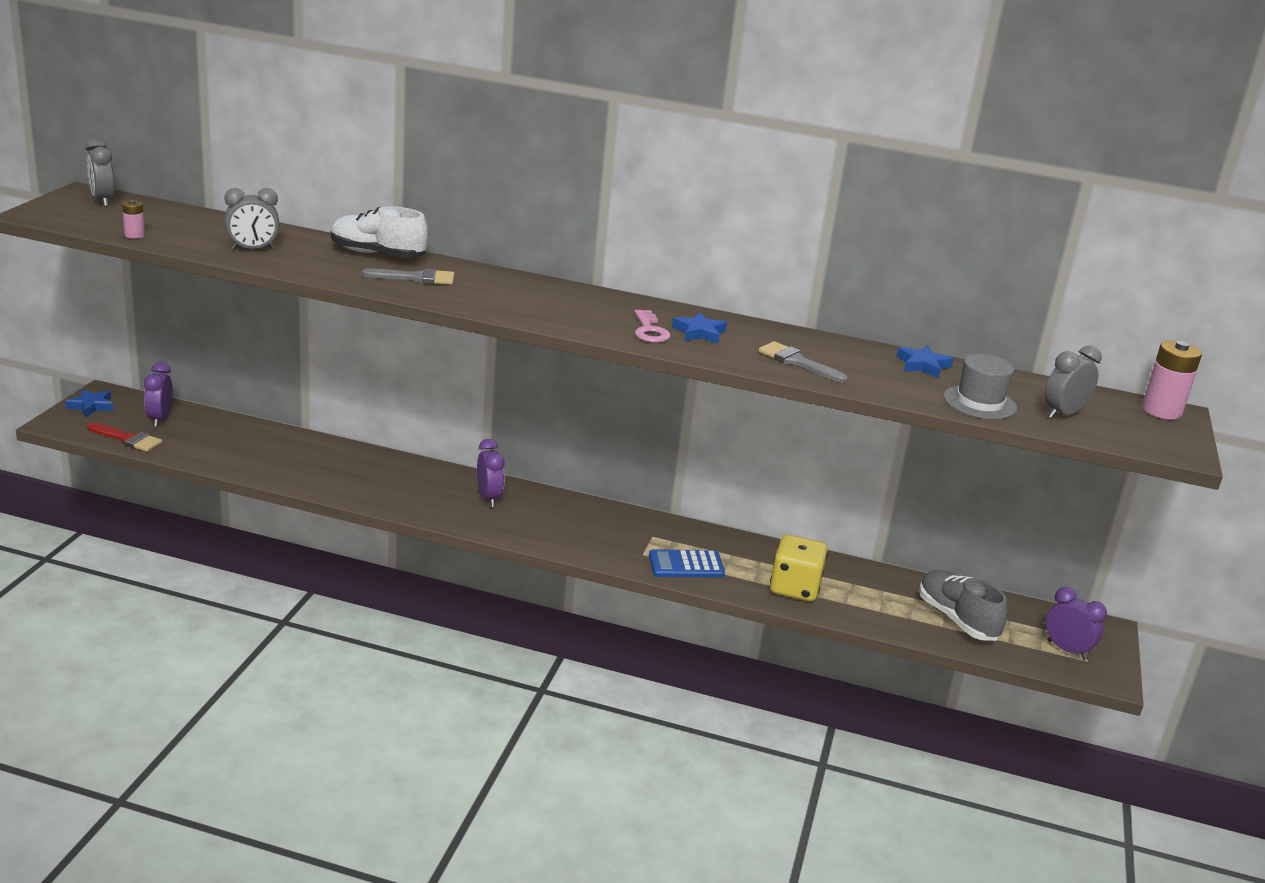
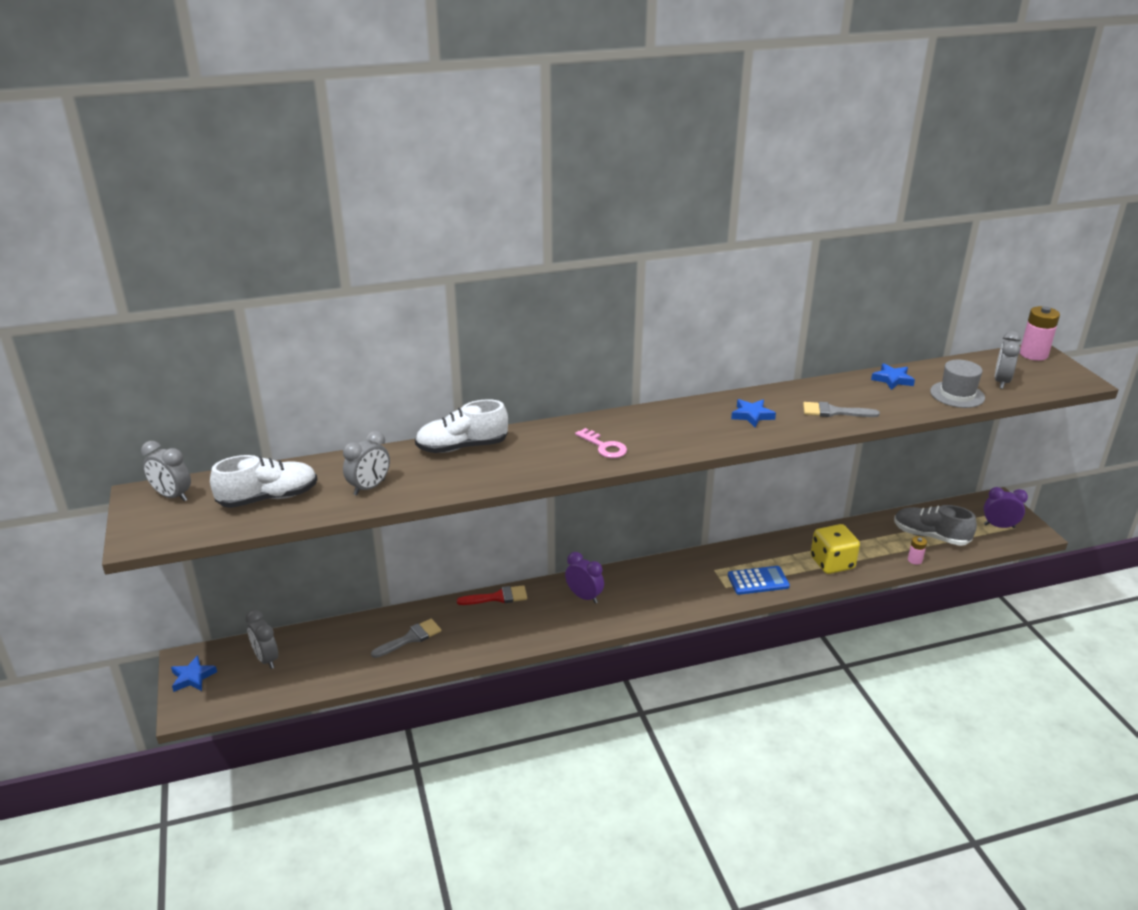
camera: 30 degrees left, 5 degrees up
red brush [87,423,162,452] -> red brush moved to [457,585,527,605]
pink battery [122,200,145,239] -> pink battery moved to [908,536,927,565]
purple clock [144,362,173,427] -> grey clock [245,610,278,669]
grey brush [362,268,455,285] -> grey brush moved to [371,619,441,658]
pink key [635,310,670,343] -> pink key moved to [575,428,627,458]
blue calculator [649,549,725,578] -> blue calculator turned 150 degrees counterclockwise [728,566,790,595]
none -> white shoe [210,455,318,508]

